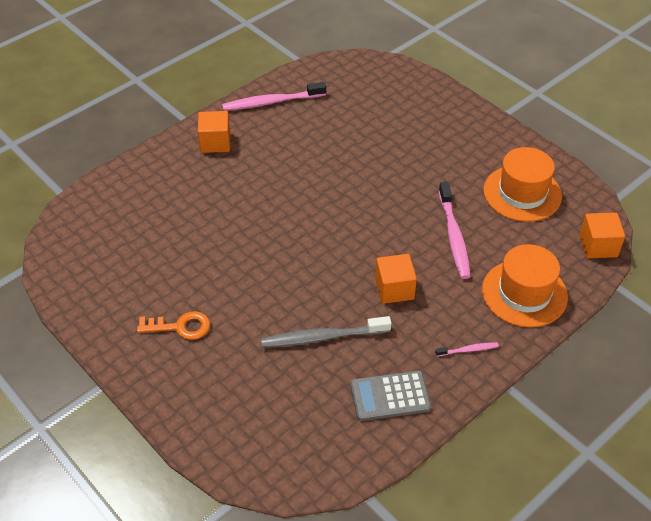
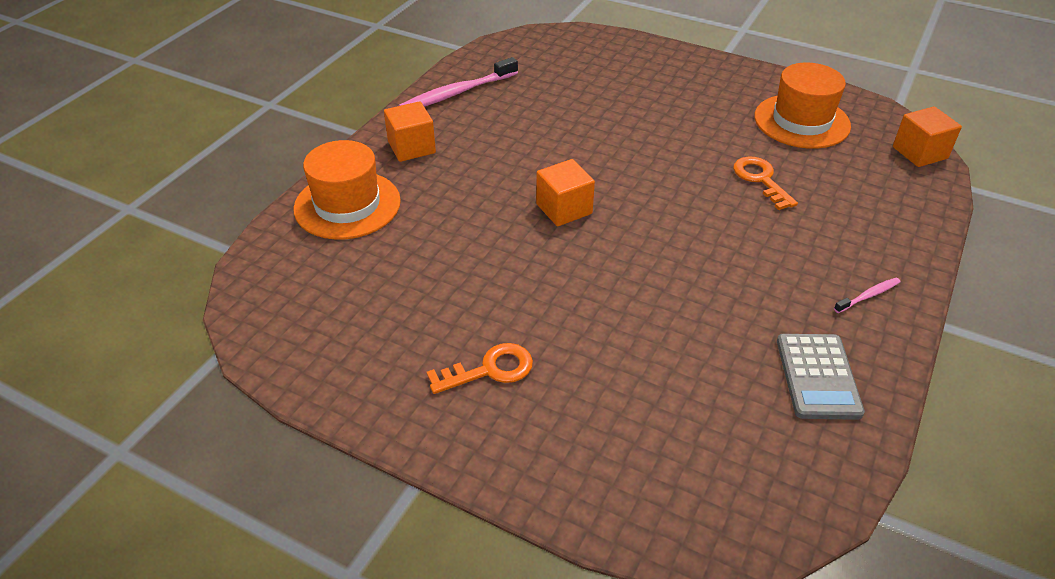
camera: 20 degrees left, 5 degrees down
grey toothbrush [261,316,392,348] -> none
grey calculator [350,371,431,421] -> grey calculator turned 60 degrees counterclockwise [777,334,865,420]
orange cube [375,254,417,304] -> orange cube moved to [536,159,595,226]
pink toothbrush [439,182,471,279] -> orange key [733,156,798,210]
orange hat [482,244,568,328] -> orange hat moved to [293,140,401,240]

